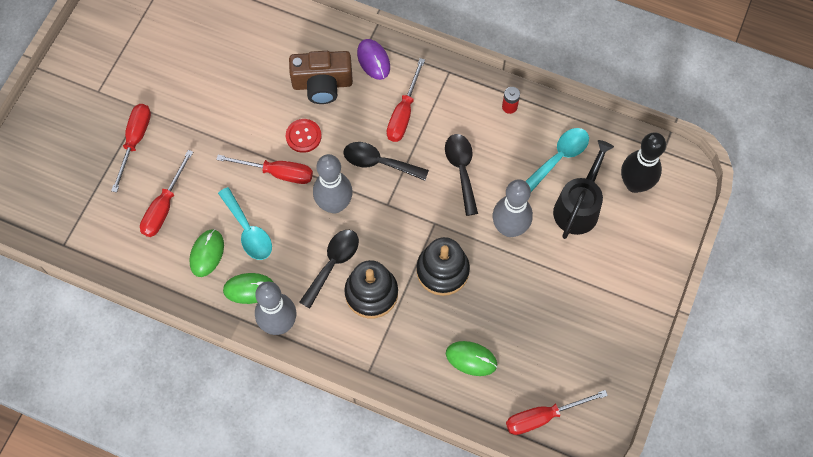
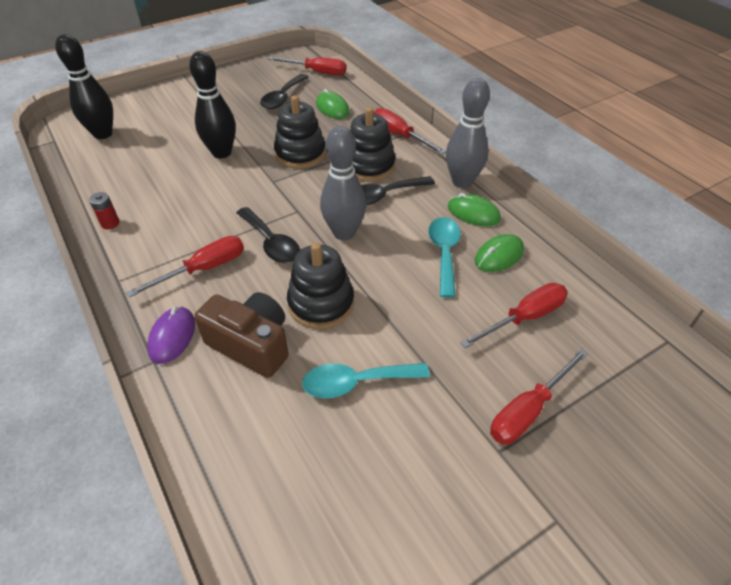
camera: 145 degrees left, 20 degrees down
red screwdriver [216,155,313,184] -> red screwdriver moved to [374,108,446,154]
red button [286,119,322,153] -> black stacking toy [287,243,354,329]
black spoon [445,134,478,216] -> black spoon moved to [260,74,308,109]
grey bowling pin [493,179,533,237] -> black bowling pin [189,51,236,159]
turquoise spoon [525,128,589,192] -> turquoise spoon moved to [302,363,430,398]
black watering can [553,140,614,239] -> none

